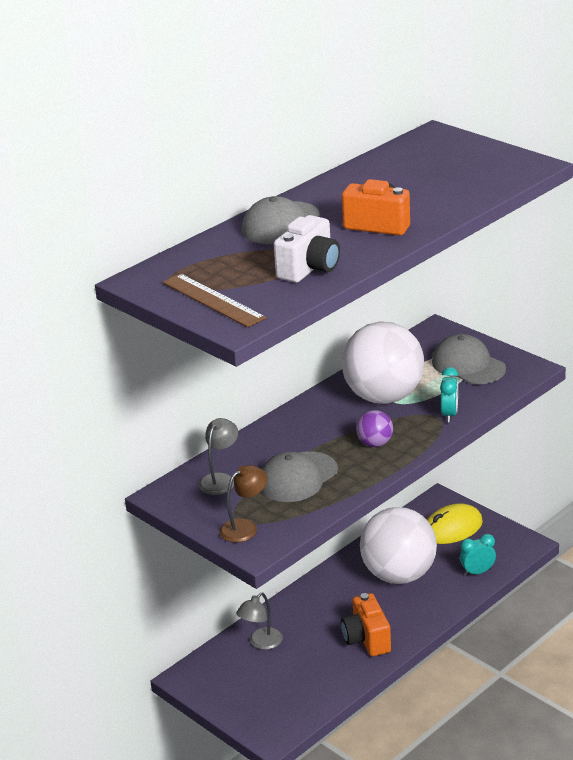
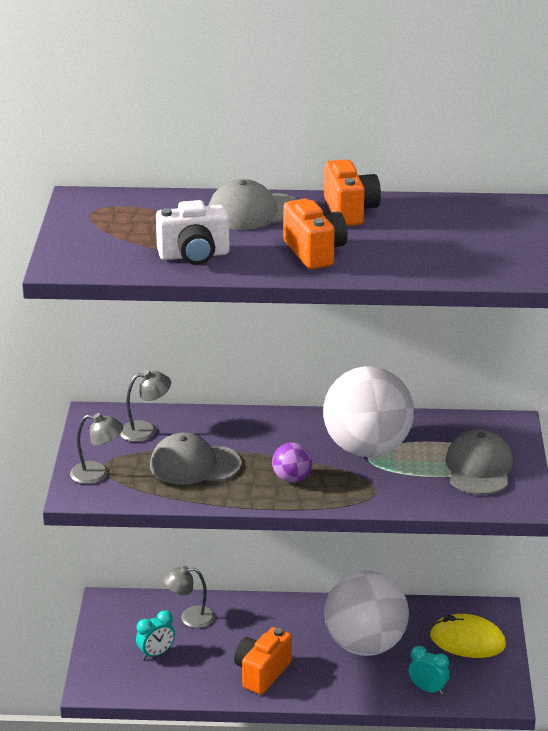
camera: 45 degrees right, 0 degrees up
brown ruler [162,274,266,327] -> none
brown lamp [219,465,267,543] -> grey lamp [70,413,123,484]
turquoise clock [440,367,458,422] -> turquoise clock moved to [136,610,175,660]
none -> orange camera [324,159,381,226]

